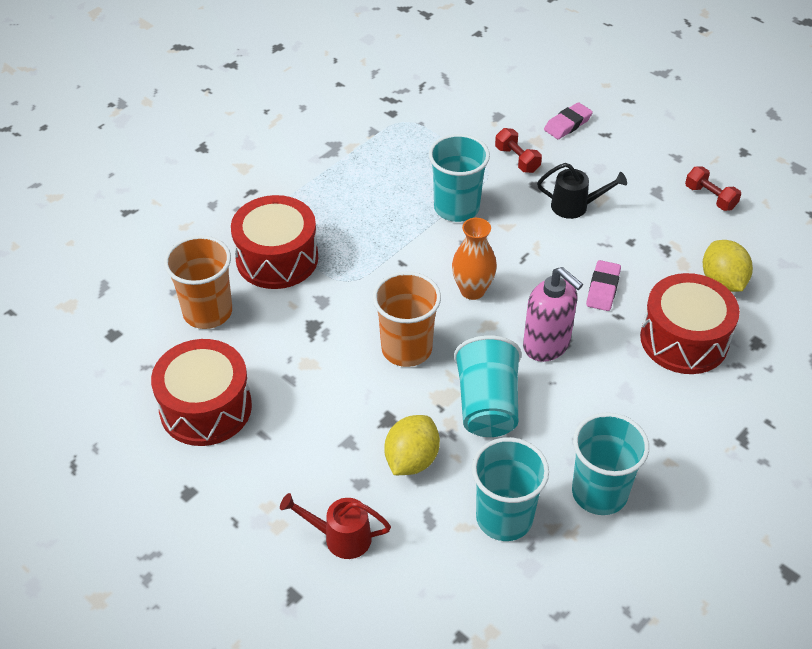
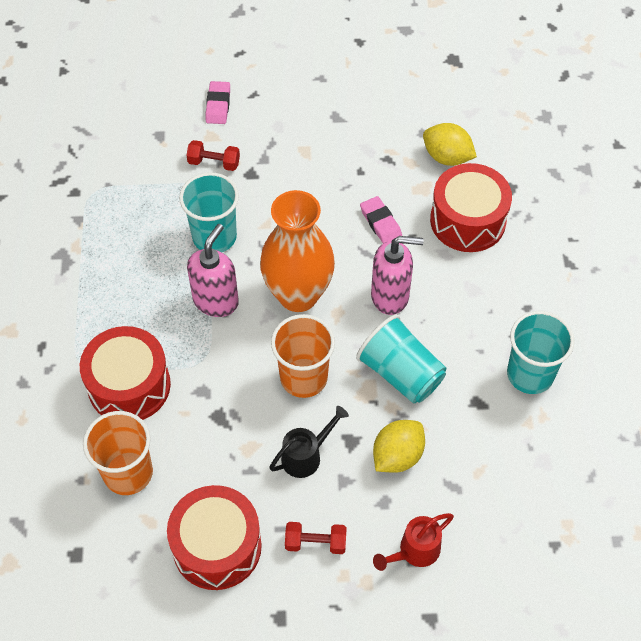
camera: 45 degrees left, 10 degrees up
yellow lemon [384,415,440,475] -> yellow lemon turned 60 degrees clockwise [373,420,425,473]
orange vase [452,218,497,300] -> orange vase [260,190,335,312], size x1.74
turquoise cup [472,437,549,541] -> none
black watering can [537,163,627,219] -> black watering can moved to [269,406,349,478]
red dumbbell [685,166,741,211] -> red dumbbell moved to [285,522,347,554]
none -> pink soap dispenser [187,224,239,317]

